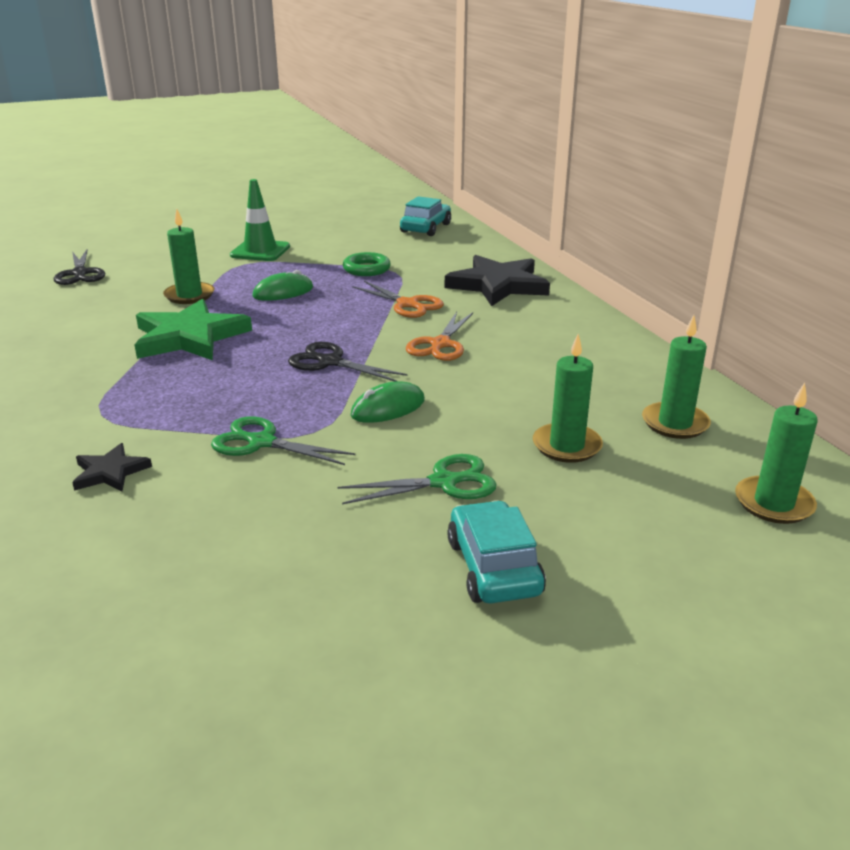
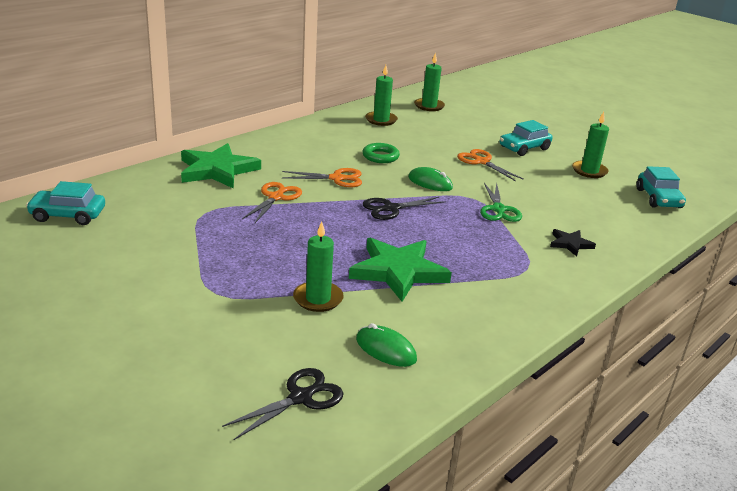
camera: 115 degrees left, 0 degrees up
green traffic cone [230,179,290,261] -> none
green mouse [252,270,313,301] -> green mouse moved to [356,323,417,367]
black scissors [288,342,407,381] -> black scissors turned 60 degrees clockwise [363,197,446,220]
green scissors [338,454,496,504] -> orange scissors [457,149,524,181]
green ring [343,252,391,276] -> green ring moved to [363,143,400,163]
black star [445,255,550,306] -> green star [181,143,261,189]
green candle [533,334,603,463] -> green candle moved to [572,112,609,178]
none -> turquoise car [636,166,686,208]

